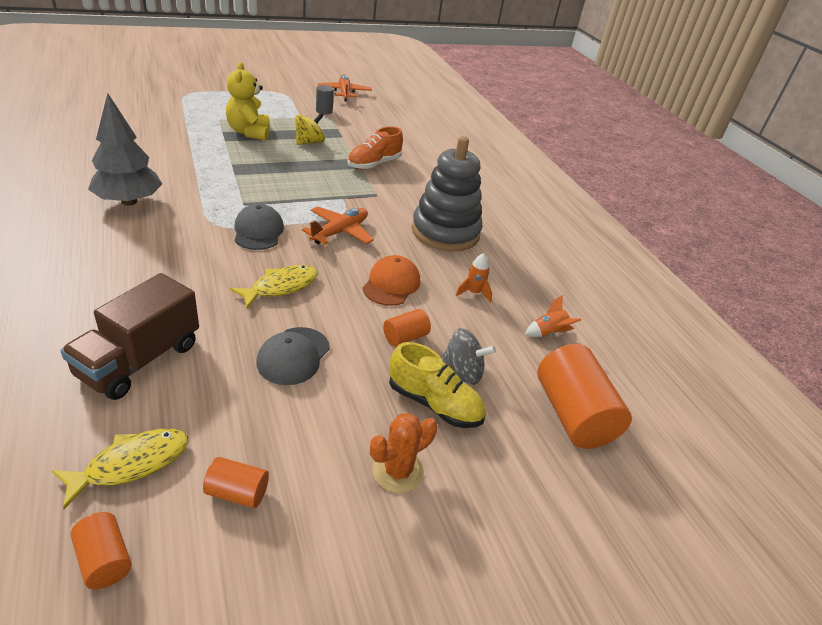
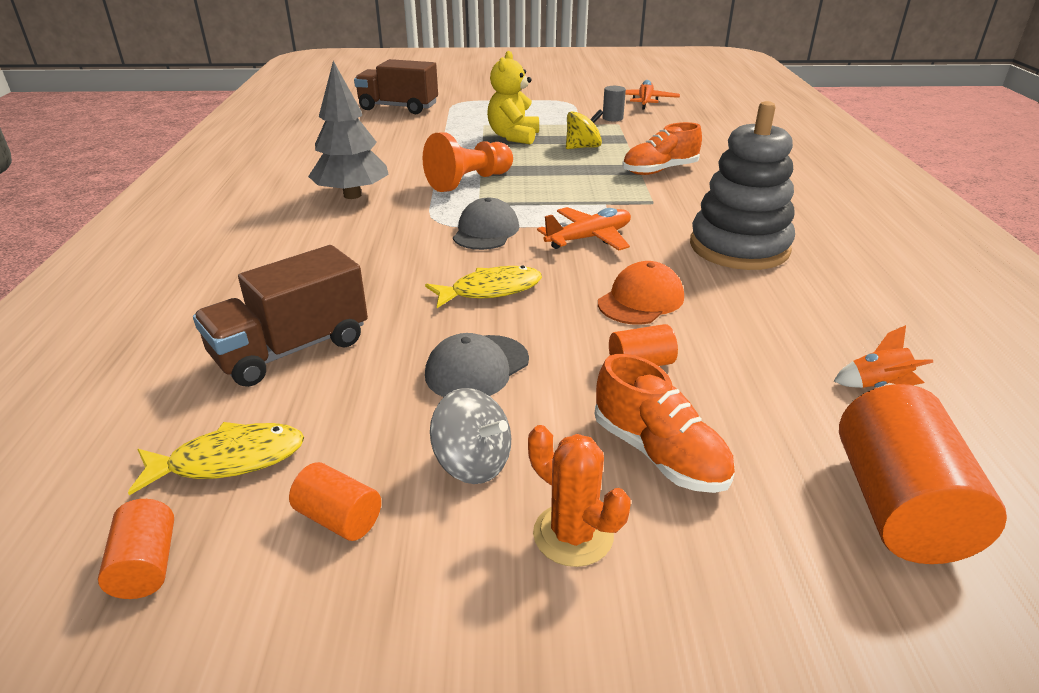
camera: 25 degrees right, 5 degrees down
orange cactus [370,413,437,493] -> orange cactus turned 60 degrees clockwise [528,425,630,567]
yellow shoe [389,342,486,428] -> orange shoe [595,354,735,493]
grey spinning top [442,328,496,385] -> grey spinning top moved to [430,388,511,484]
orange rocket [455,253,492,303] -> none
none -> brown truck [354,59,438,114]
none -> orange pawn [423,132,513,192]

